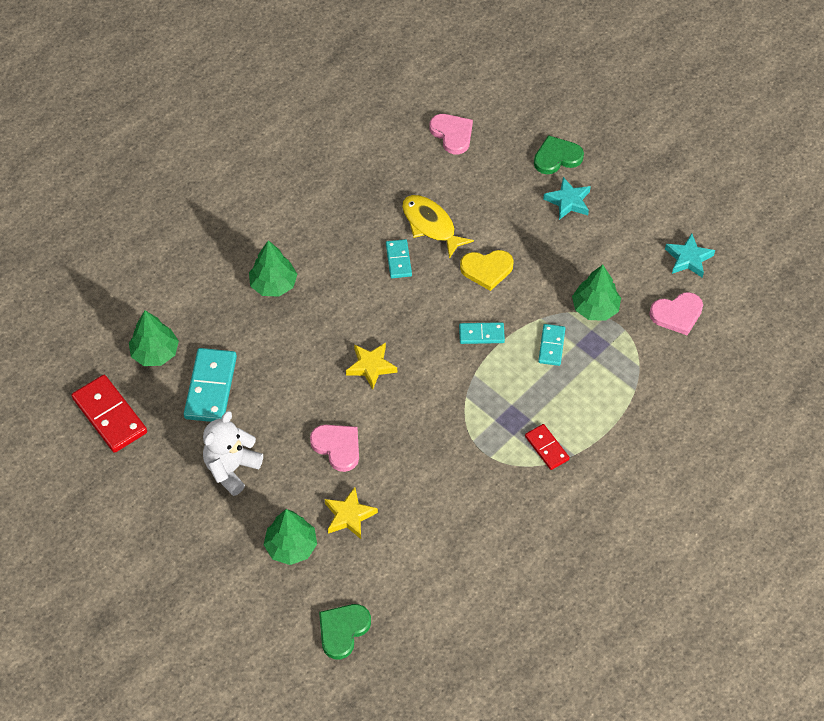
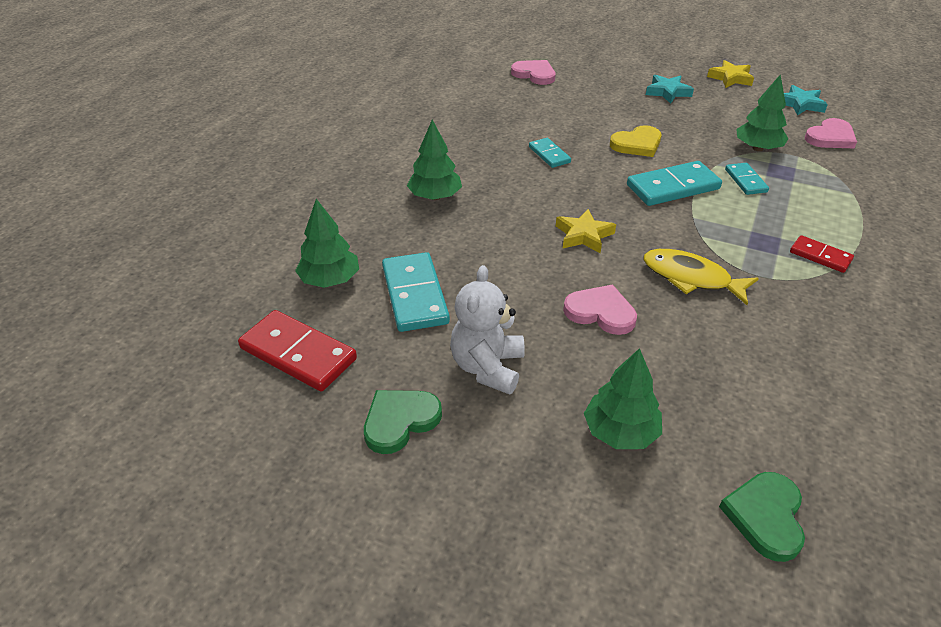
camera: 20 degrees left, 15 degrees down
yellow star [325,487,378,539] -> yellow star moved to [707,60,754,88]
yellow fish [402,195,474,259] -> yellow fish moved to [643,249,759,305]
turquoise domino [459,322,505,344] -> turquoise domino [627,161,722,206], size x1.75
green heart [534,135,584,174] -> green heart moved to [364,390,442,454]

